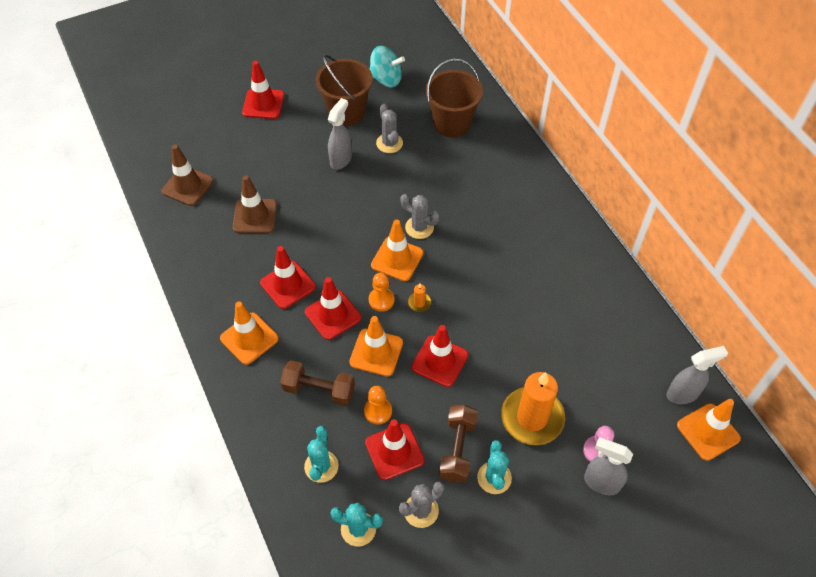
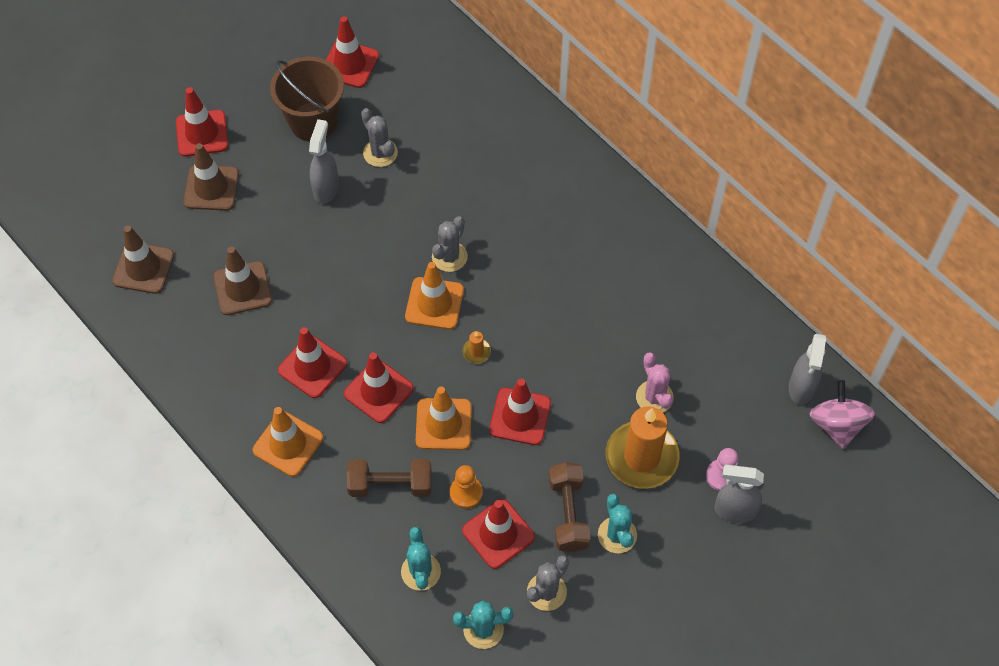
camera: 15 degrees left, 5 degrees up
orange pawn [369,273,395,311] -> none
turquoise spinning top [370,46,405,88] -> red traffic cone [326,16,379,88]
grey cactus [400,194,440,239] -> grey cactus turned 75 degrees counterclockwise [432,216,468,272]
brown bucket [426,59,483,137] -> none
grey spray bottle [666,346,728,404] -> grey spray bottle turned 135 degrees clockwise [789,334,826,405]
orange traffic cone [677,399,741,461] -> pink spinning top [809,380,875,449]
none -> brown traffic cone [183,143,239,211]
none -> pink cactus [636,352,674,412]

